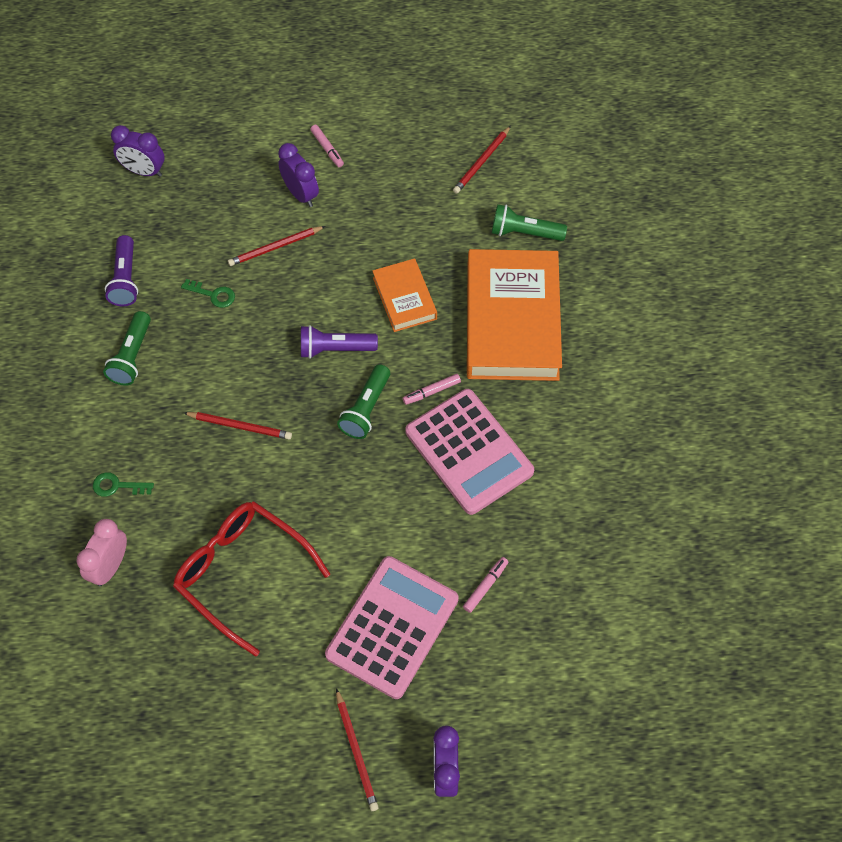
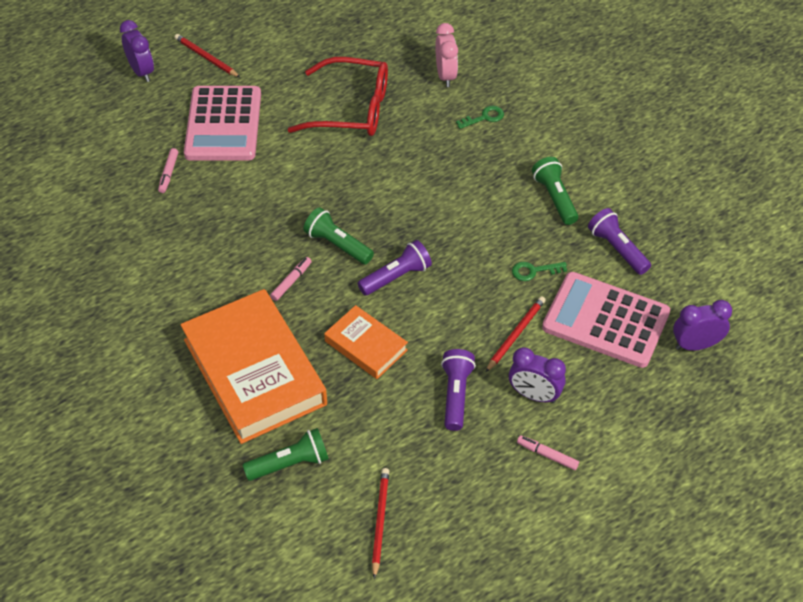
camera: 150 degrees right, 10 degrees down
red pencil [184,412,292,440] -> none
green flashlight [337,364,390,439] -> green flashlight turned 45 degrees counterclockwise [303,207,374,265]
pink calculator [405,389,534,515] -> pink calculator moved to [542,272,670,368]
none -> purple flashlight [441,349,476,431]

